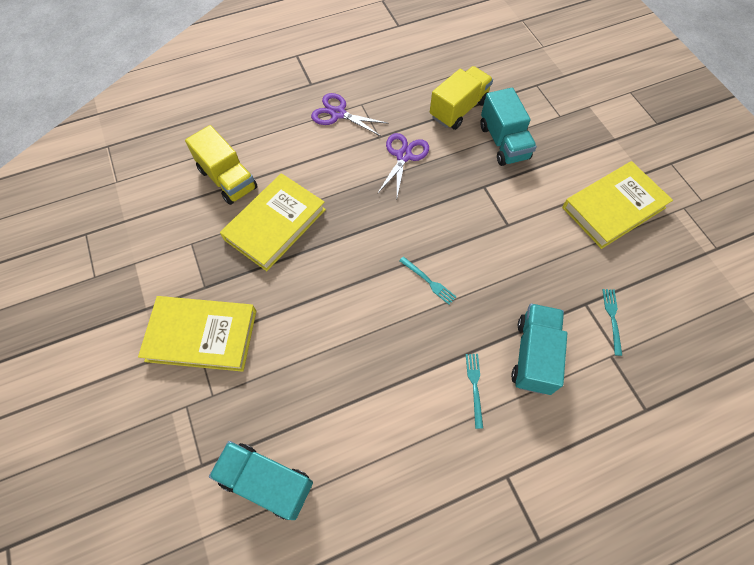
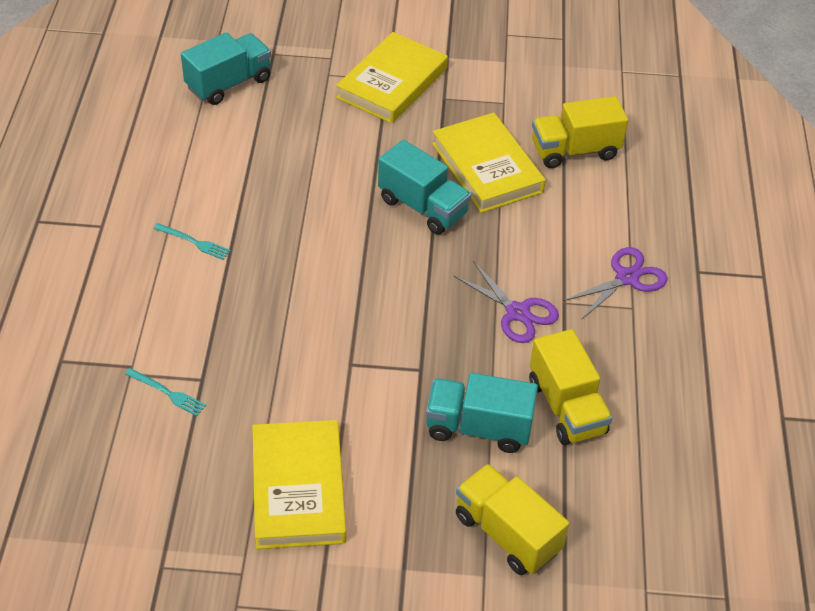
camera: 115 degrees right, 15 degrees down
turquoise fork [399,256,456,305] -> none
turquoise truck [511,304,567,395] -> turquoise truck moved to [378,140,471,235]
none -> yellow truck [455,464,569,575]

